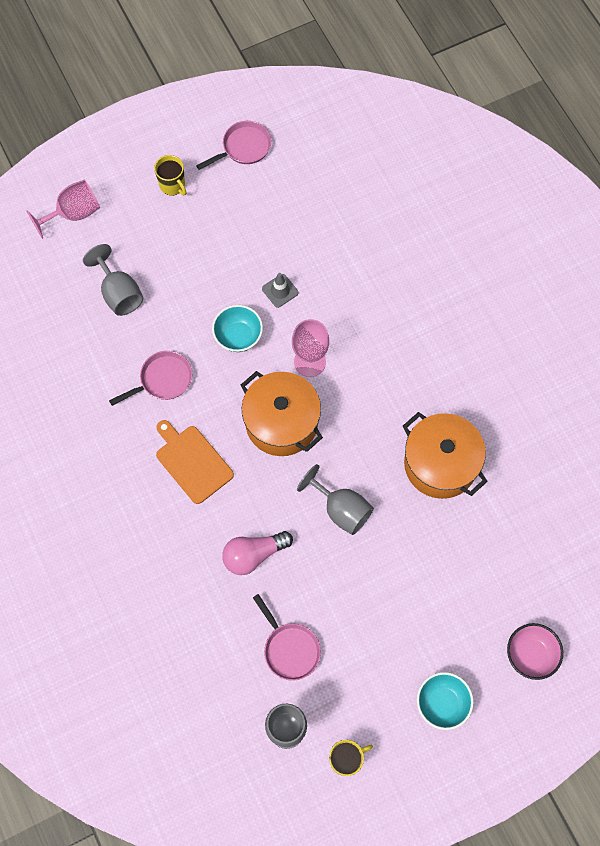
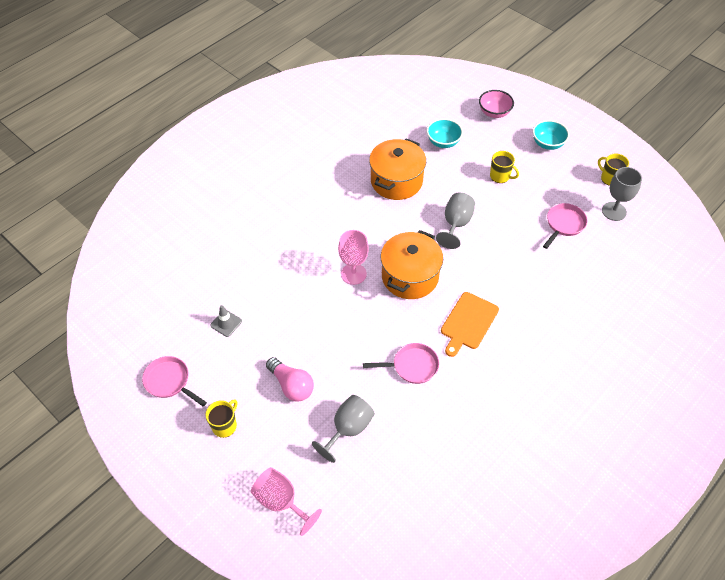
camera: 110 degrees left, 15 degrees down
pink pan [109,351,192,406] -> pink pan turned 135 degrees clockwise [363,343,439,384]
turquoise bowl [212,305,263,352] -> turquoise bowl moved to [427,119,463,148]
pink light bulb [222,531,293,575] -> pink light bulb moved to [266,357,314,401]
grey traffic cone [262,273,298,308] -> grey traffic cone moved to [210,305,242,337]
none -> yellow mug [490,151,519,183]

